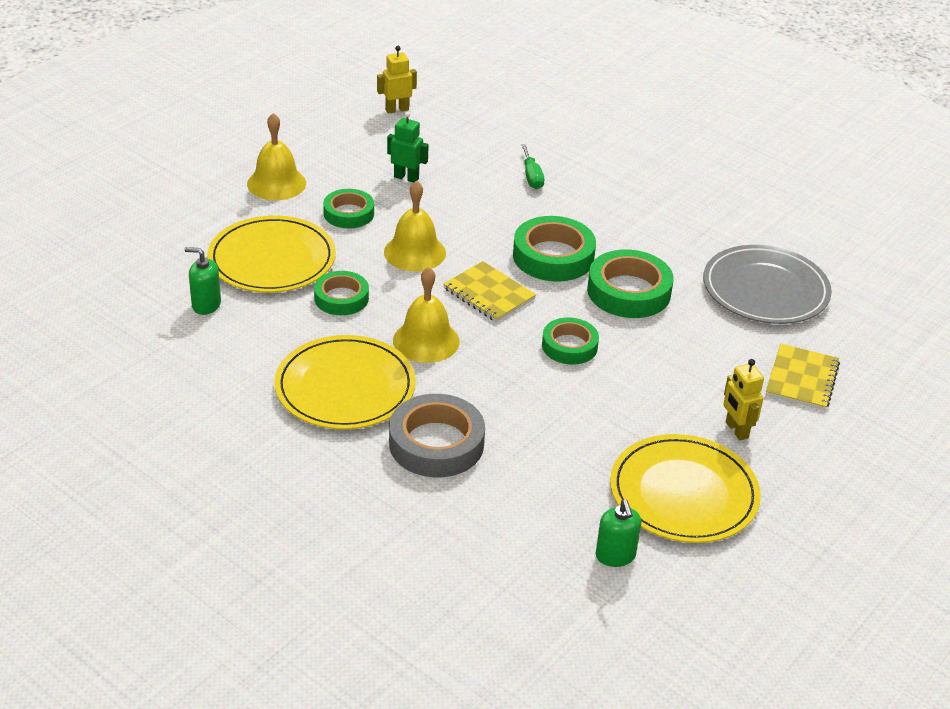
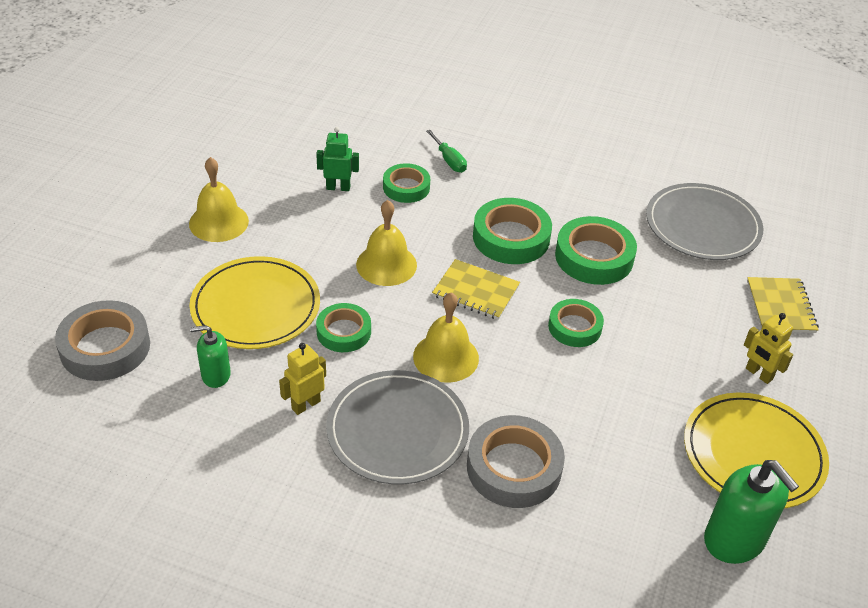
camera: 20 degrees left, 5 degrees up
yellow plate [274,335,416,430] -> grey plate [326,370,469,485]
green tape [323,189,374,228] -> green tape moved to [383,163,430,203]
yellow robot [377,46,417,114] -> yellow robot moved to [279,343,326,415]
green soap dispenser [596,500,641,567] -> green soap dispenser [704,460,799,564], size x1.70
none -> grey tape [55,300,150,381]

